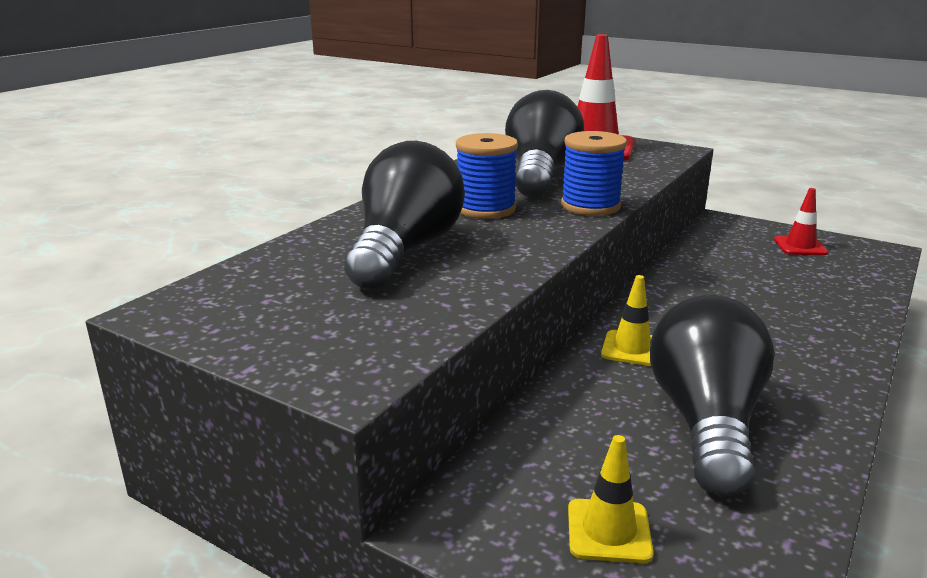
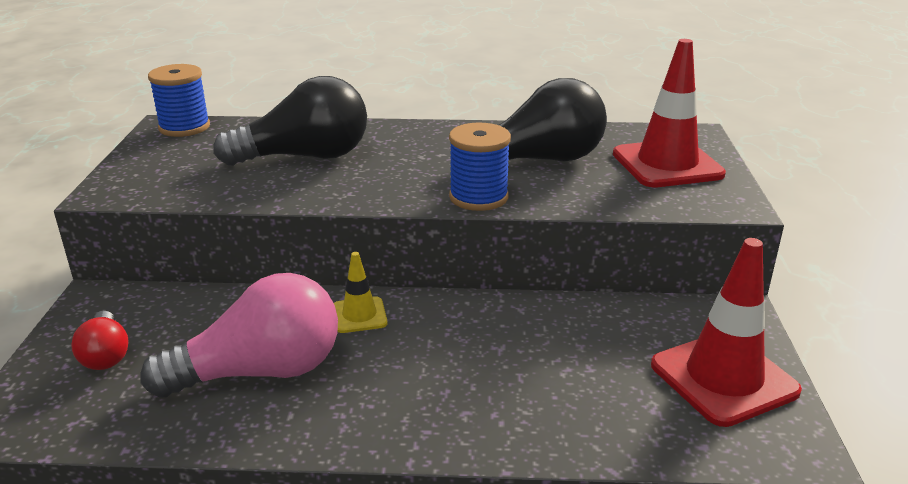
camera: 60 degrees right, 5 degrees up
blue spool [456,133,518,219] -> blue spool moved to [148,64,210,137]
yellow traffic cone [568,435,653,563] -> red light bulb [71,311,129,370]
black light bulb [650,295,775,496] -> pink light bulb [140,273,338,398]
red traffic cone [774,188,828,255] -> red traffic cone [651,238,802,427], size x1.96

